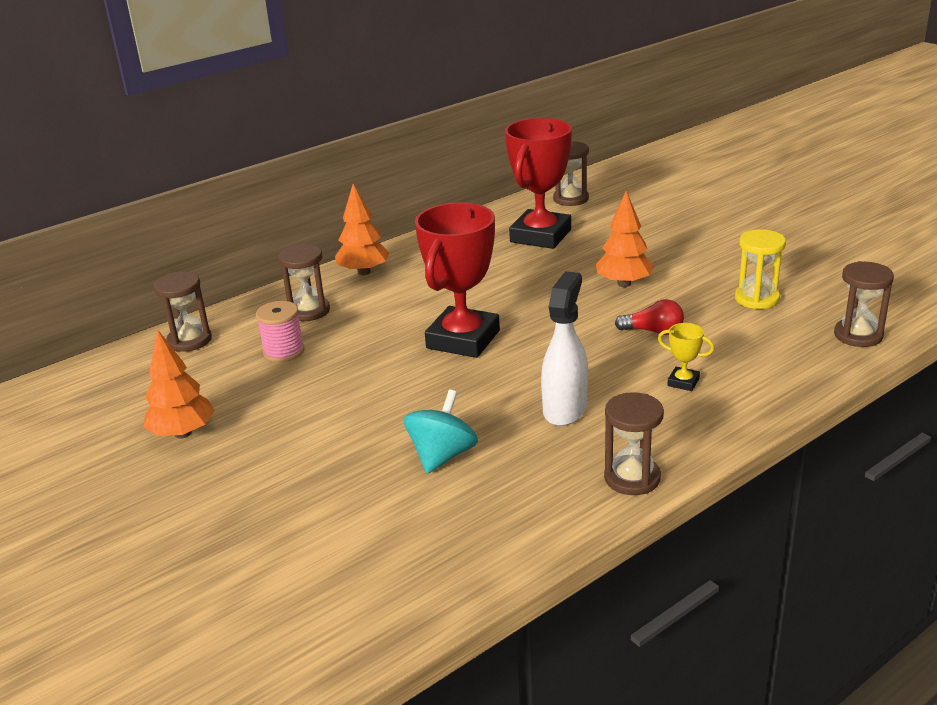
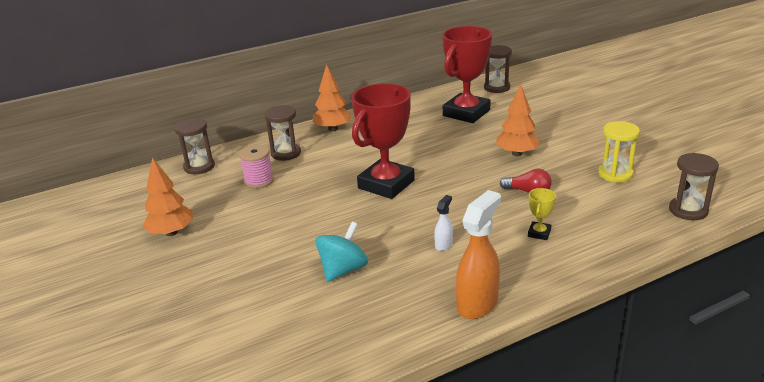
camera: 10 degrees right, 0 degrees up
white spray bottle [541,271,588,426] -> white spray bottle [434,195,453,251], size x0.49
brown hourglass [604,392,664,495] -> orange spray bottle [456,190,501,319]
yellow trophy [658,323,714,391] -> yellow trophy turned 75 degrees clockwise [528,188,556,240]

